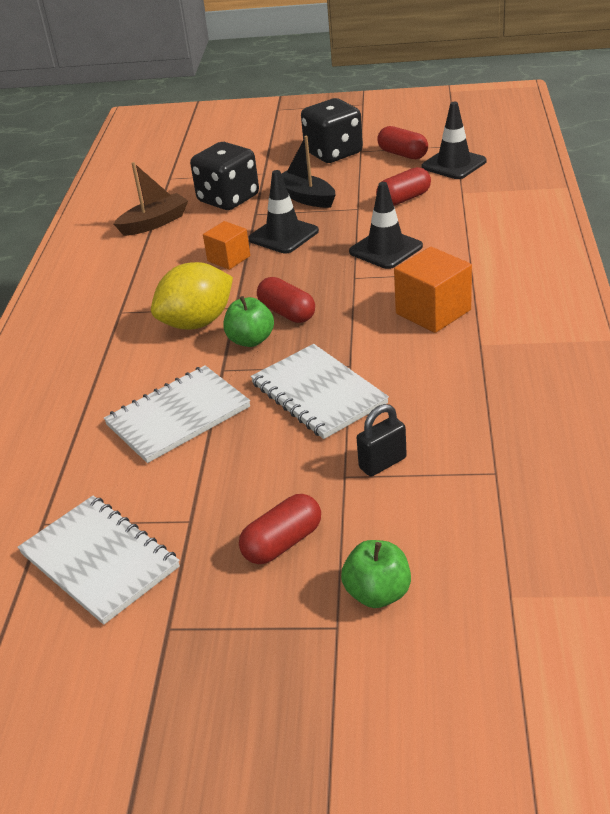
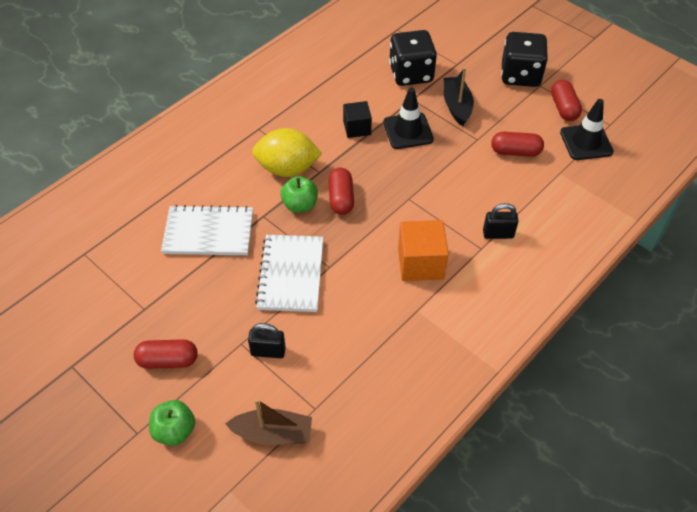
camera: 35 degrees right, 15 degrees up
white notebook [17,496,180,625] -> none
brown boat [114,162,188,236] -> brown boat moved to [225,399,312,445]
orange cube [203,221,250,270] -> black cube [343,101,372,138]
black traffic cone [349,182,423,269] -> none
none -> black padlock [483,203,518,239]

